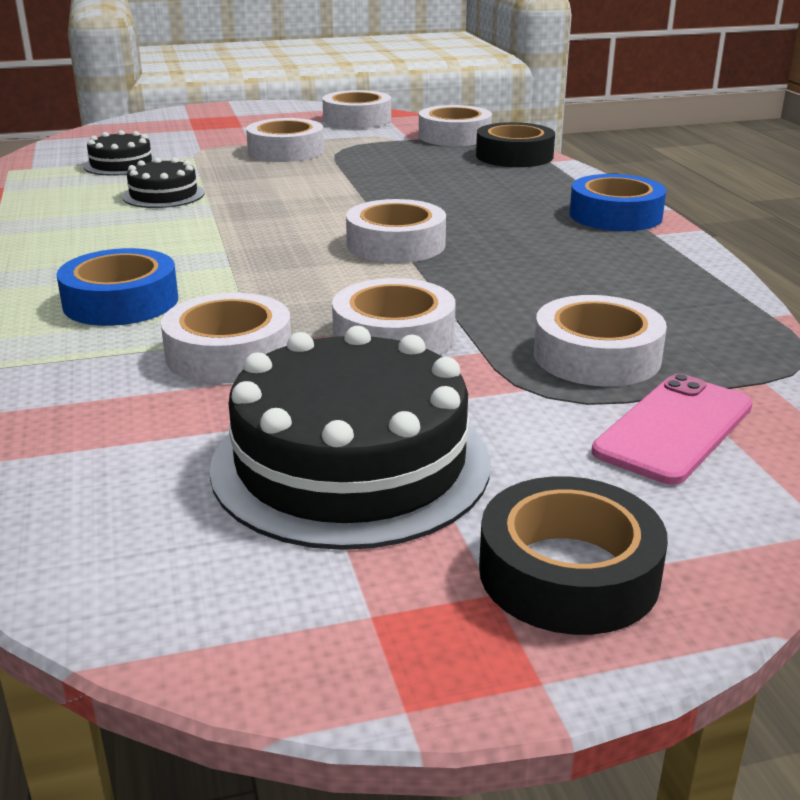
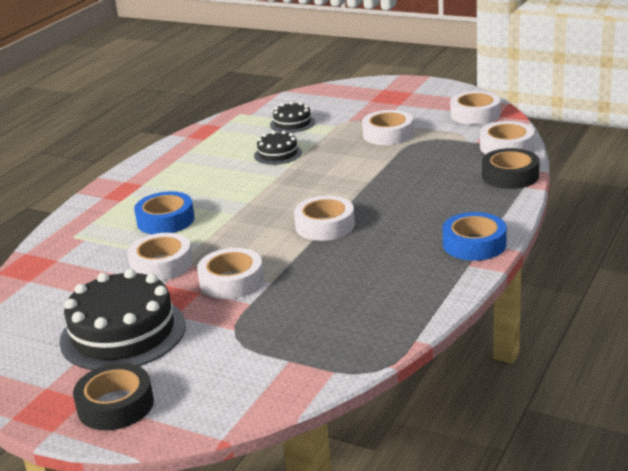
camera: 45 degrees right, 0 degrees up
white tape [534,295,667,387] -> none
pink phone [592,374,753,485] -> none

